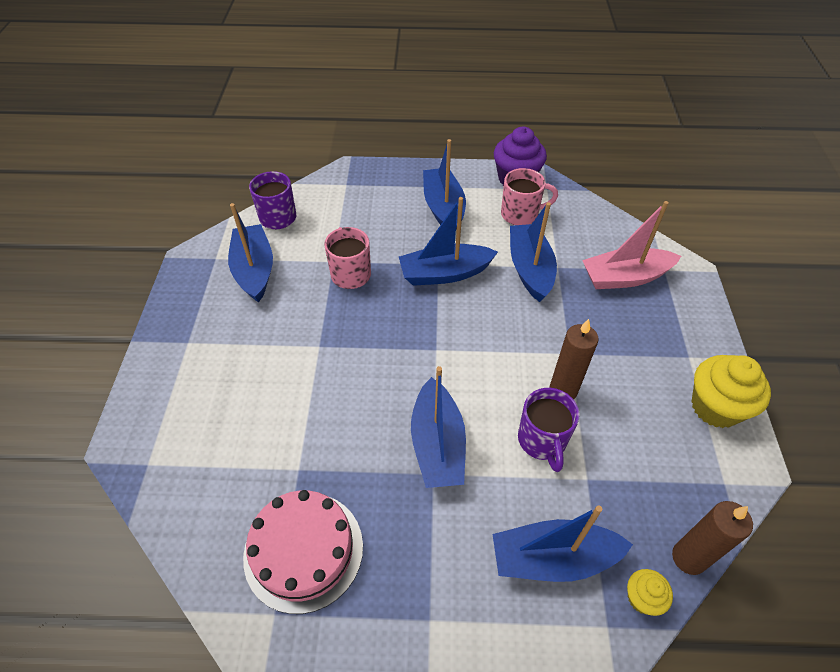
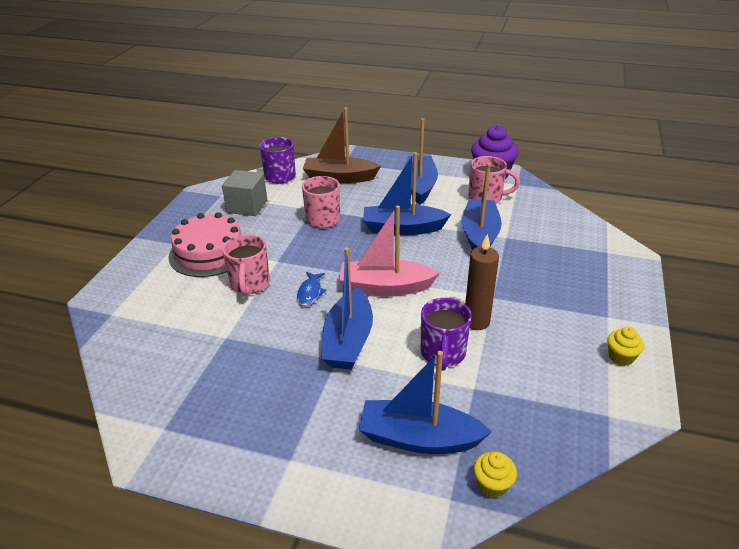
camera: 15 degrees right, 15 degrees down
blue boat [228,203,273,303] -> grey cube [222,170,267,216]
pink cake [243,490,363,614] -> pink cake moved to [168,212,242,277]
pink boat [582,201,681,289] -> pink boat moved to [340,206,440,296]
brown candle [672,501,753,575] -> none
yellow cupcake [691,355,771,428] -> yellow cupcake [607,326,644,366], size x0.51
none -> pink mug [222,234,270,295]
none -> blue fish [297,272,326,306]
none -> brown boat [303,107,381,183]

